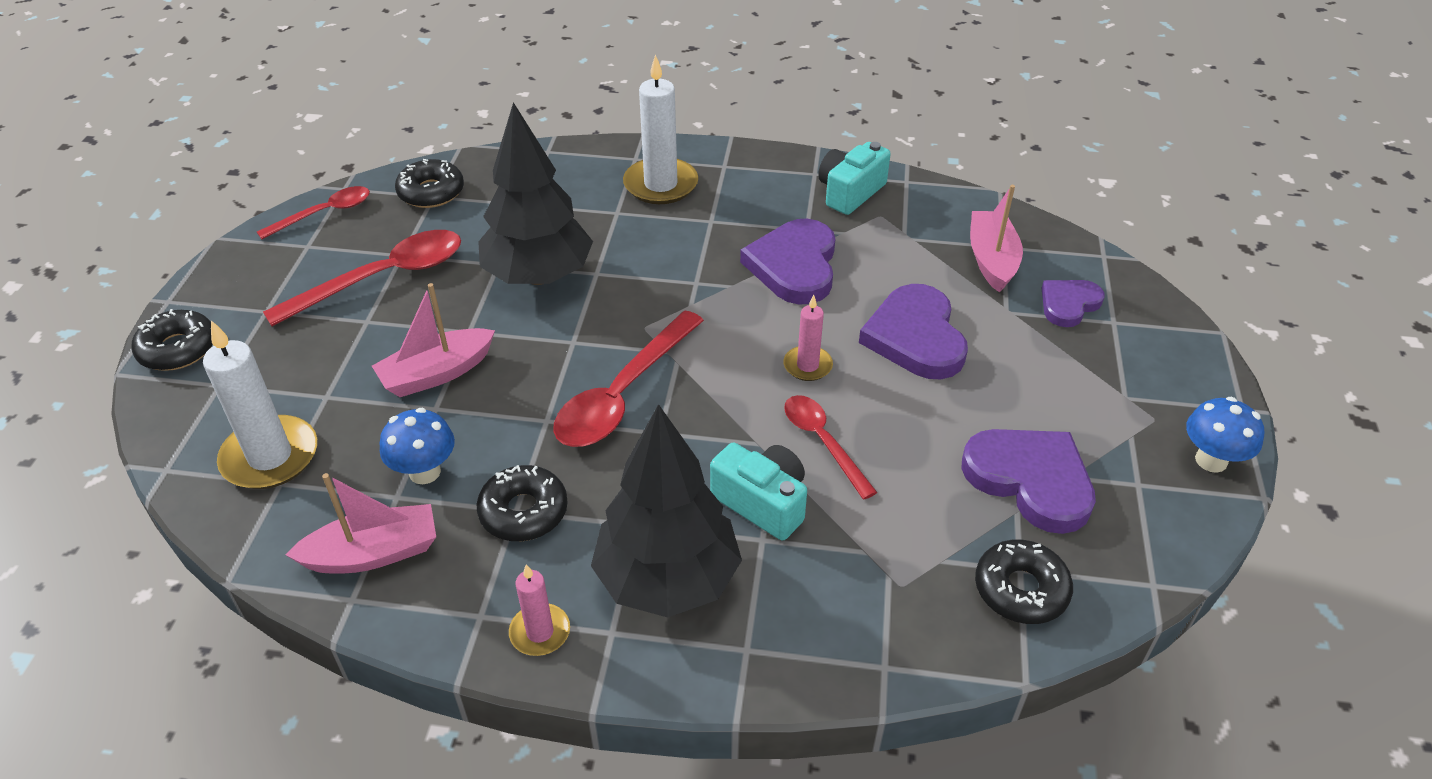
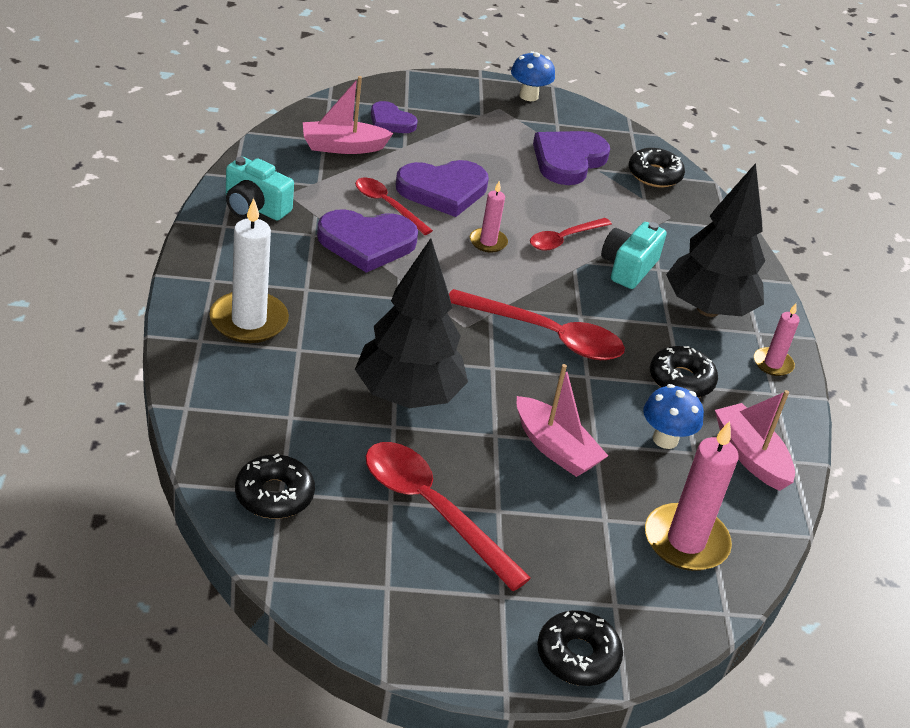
camera: 105 degrees left, 5 degrees down
white candle [203,320,317,489] -> pink candle [645,421,739,571]
red spoon [257,186,370,239] -> red spoon moved to [355,178,433,235]

